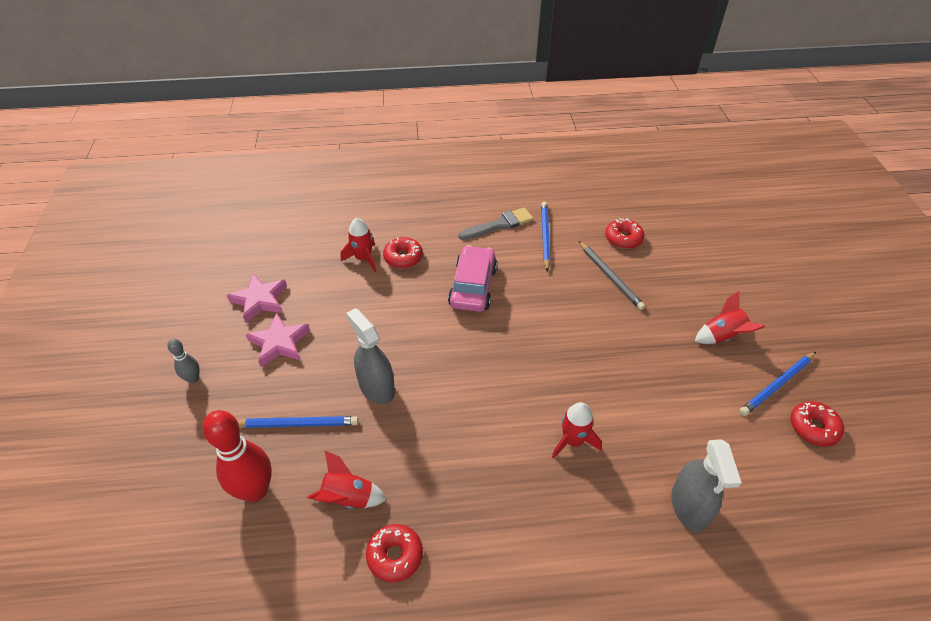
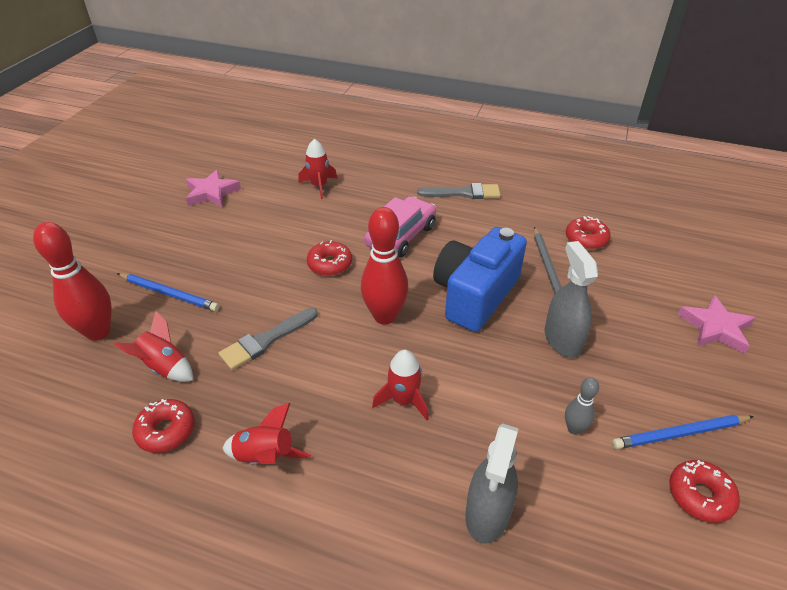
camera: 25 degrees right, 5 degrees down
grey bowling pin [167,338,200,384] -> grey bowling pin moved to [565,377,599,435]
pink star [246,313,310,367] -> pink star moved to [678,295,756,354]
grey spray bottle [346,308,395,404] -> grey spray bottle moved to [545,241,598,358]
red donut [383,237,423,268] -> red donut moved to [307,240,352,276]
blue pencil [541,202,550,272] -> none
red rocket [694,291,765,344] -> red rocket moved to [222,403,311,464]
none -> grey brush [218,308,318,370]
none -> red bowling pin [361,207,408,325]
none -> blue camera [433,227,527,332]

